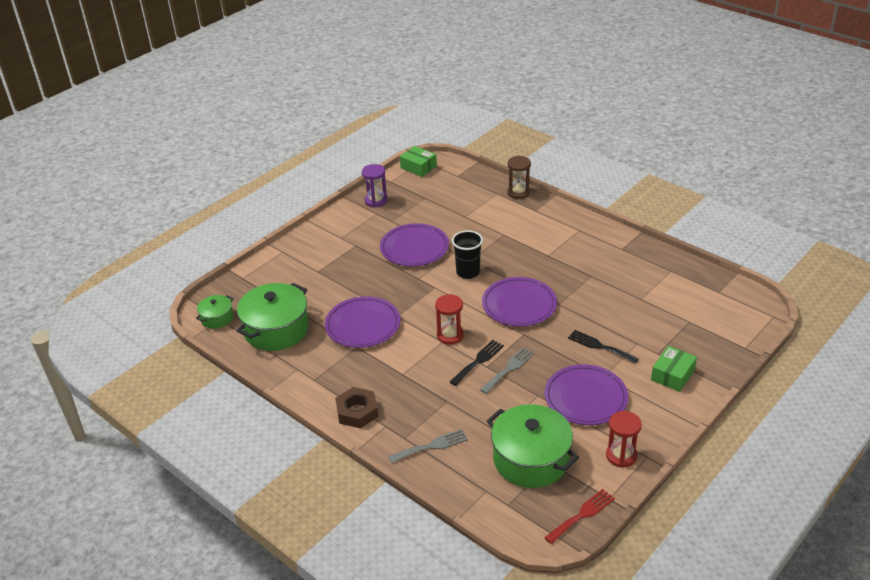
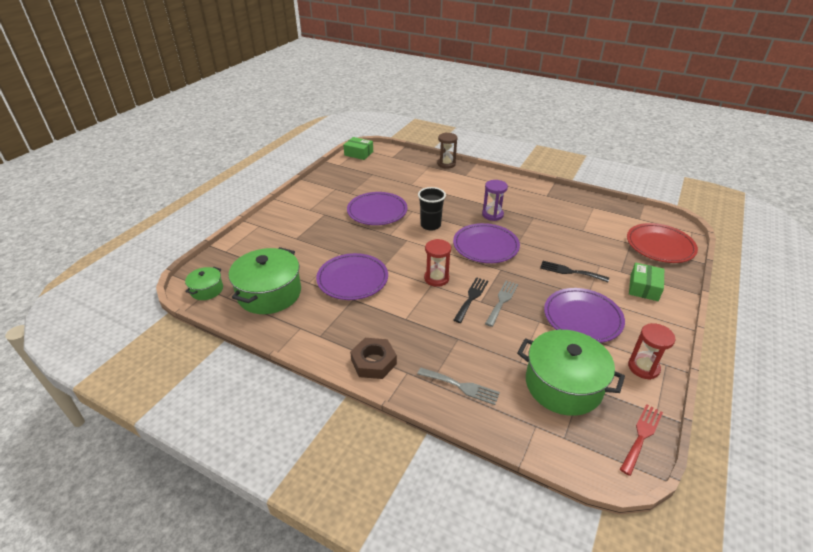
camera: 15 degrees left, 0 degrees up
purple hourglass [362,164,388,208] -> purple hourglass moved to [482,180,508,221]
grey fork [388,429,468,463] -> grey fork turned 60 degrees clockwise [417,368,500,405]
none -> red plate [627,223,698,263]

